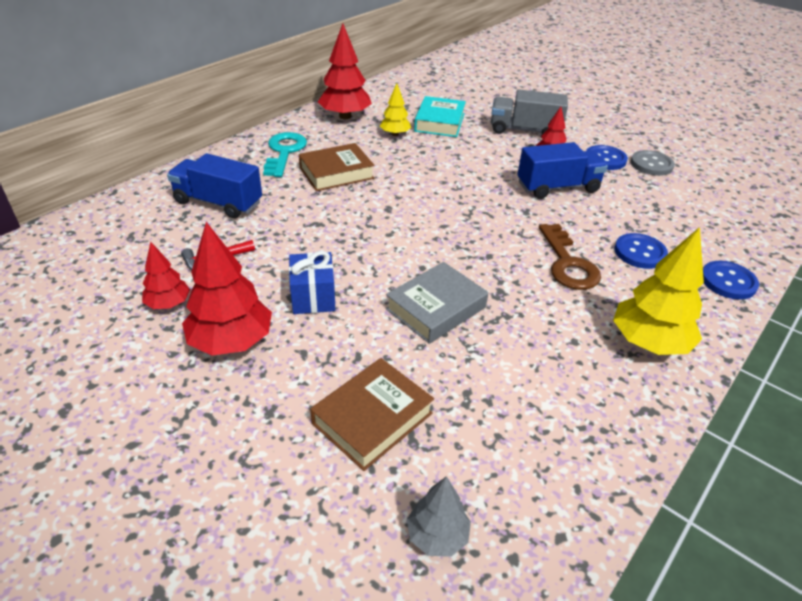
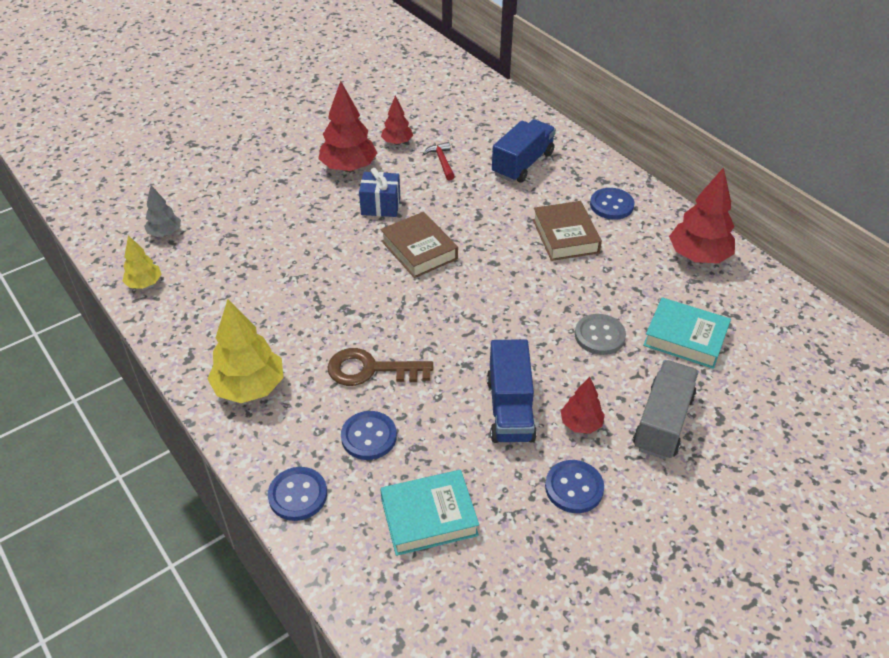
camera: 105 degrees right, 5 degrees up
turquoise key [263,132,307,177] -> blue button [590,188,635,220]
brown book [310,358,434,471] -> brown book moved to [381,212,458,278]
yellow tree [380,83,411,136] -> yellow tree moved to [122,235,162,289]
grey book [386,262,488,344] -> none
grey button [631,150,675,176] -> grey button moved to [575,314,626,355]
none -> turquoise book [380,470,479,556]

